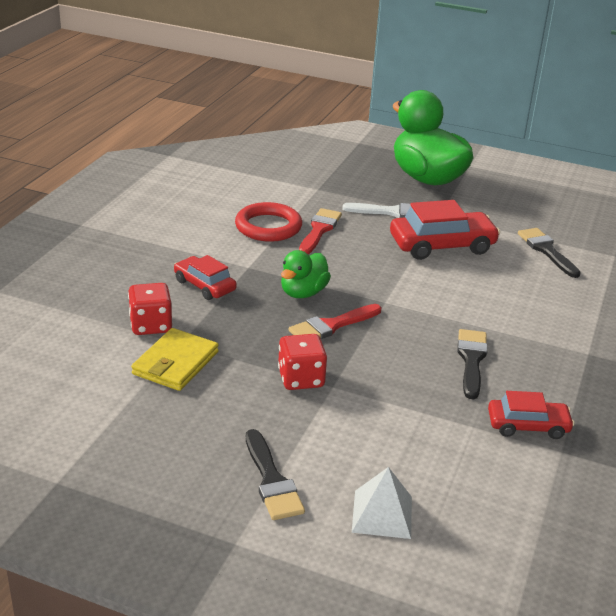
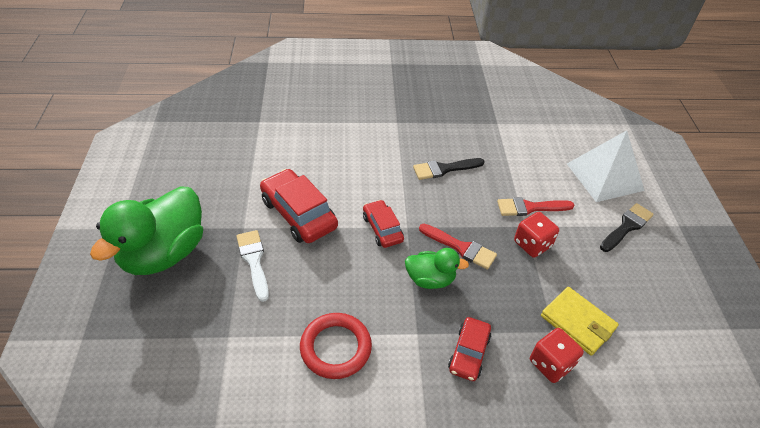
camera: 115 degrees left, 15 degrees up
yellow wallet [131,328,219,391] -> yellow wallet turned 45 degrees clockwise [541,287,619,356]
red brush [299,208,342,254] -> red brush moved to [497,197,575,216]
white pyramid [352,467,412,539] -> white pyramid [567,130,645,202], size x1.74
red car [488,391,575,439] -> red car moved to [363,200,404,248]
black brush [518,228,581,278] -> none

